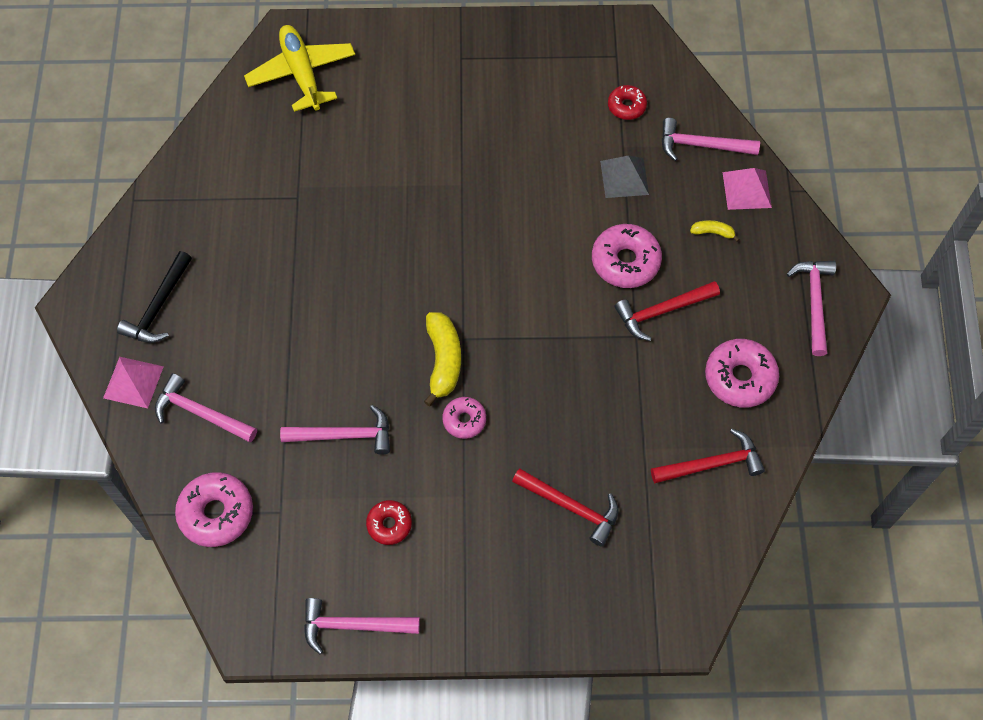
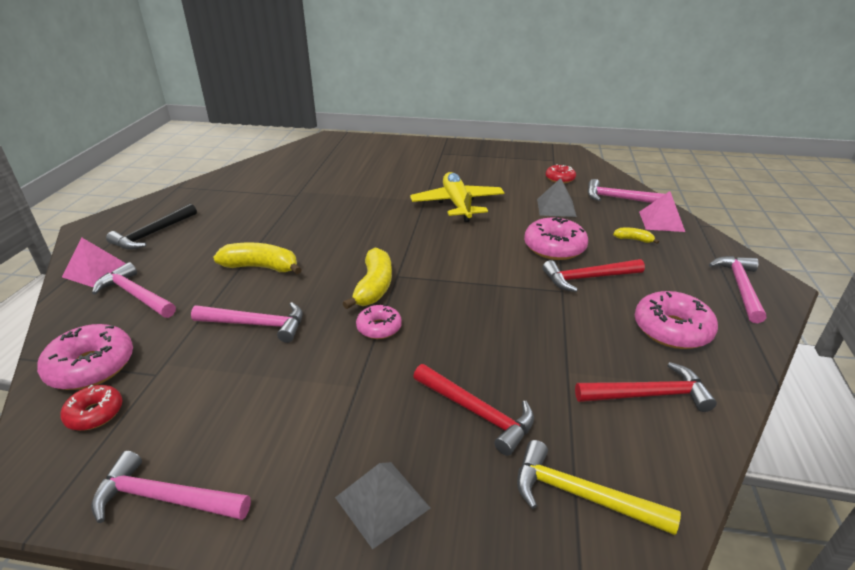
camera: 10 degrees right, 30 degrees down
yellow plane [244,25,355,112] -> yellow plane moved to [410,172,504,222]
red donut [366,500,412,545] -> red donut moved to [61,385,123,431]
none -> yellow banana [213,243,302,274]
none -> grey pyramid [335,462,430,549]
none -> yellow hammer [517,440,681,535]

